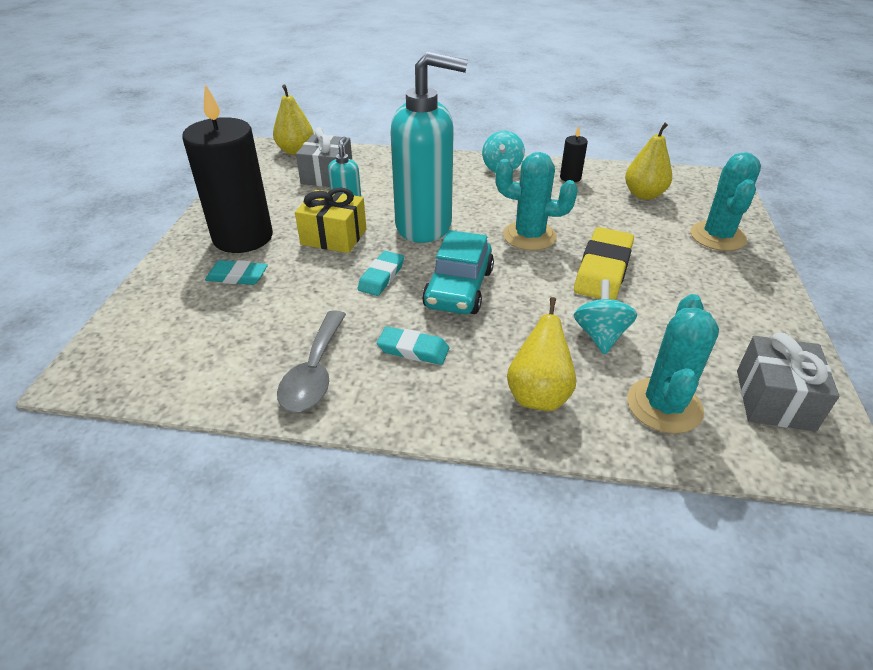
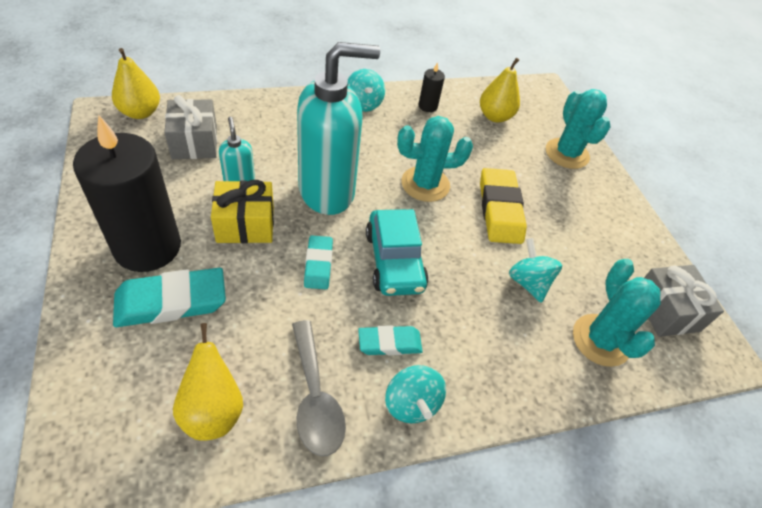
camera: 30 degrees left, 10 degrees up
turquoise eraser [205,260,268,285] -> turquoise eraser [113,268,226,327], size x1.68
yellow pear [507,297,576,411] -> yellow pear moved to [173,323,243,441]
none -> turquoise spinning top [385,365,446,423]

